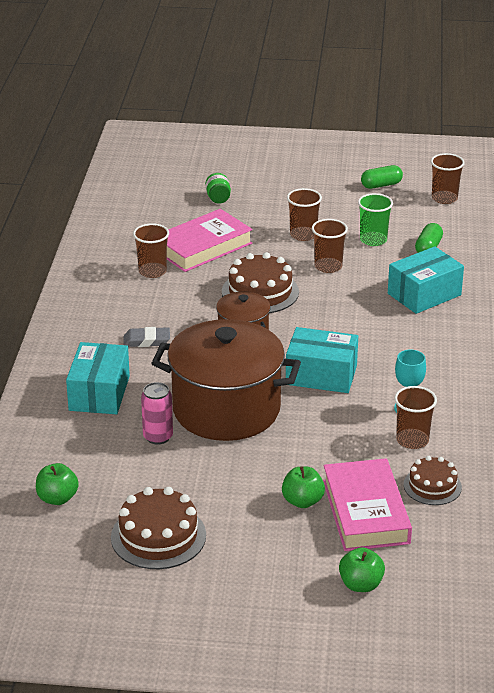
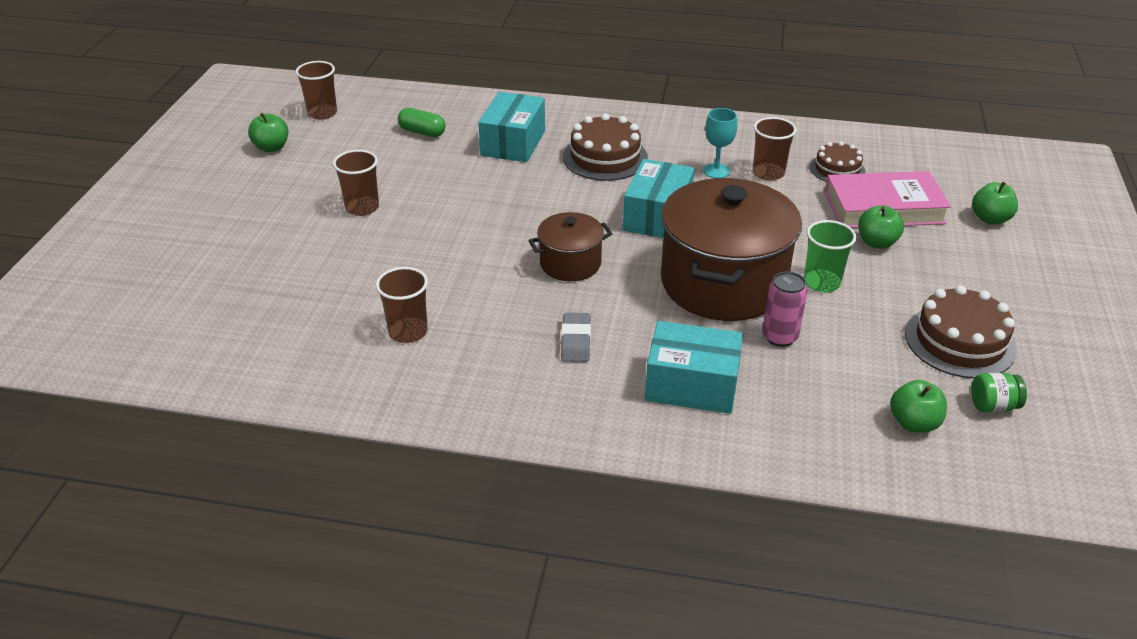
camera: 85 degrees left, 5 degrees up
pink book [167,209,253,272] -> none
green jar [205,173,231,204] -> green jar moved to [971,373,1027,413]
brown cake [222,252,299,313] -> brown cake moved to [563,113,648,181]
brown cup [312,219,348,273] -> none
green cup [358,193,393,246] -> green cup moved to [804,220,856,292]
green capsule [361,165,403,189] -> green apple [248,113,288,152]
turquoise box [388,246,464,314] -> turquoise box turned 45 degrees clockwise [478,92,545,162]

